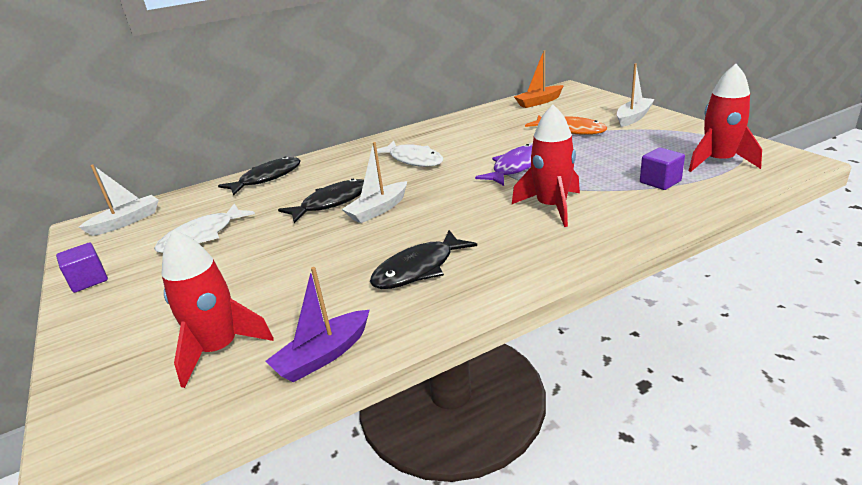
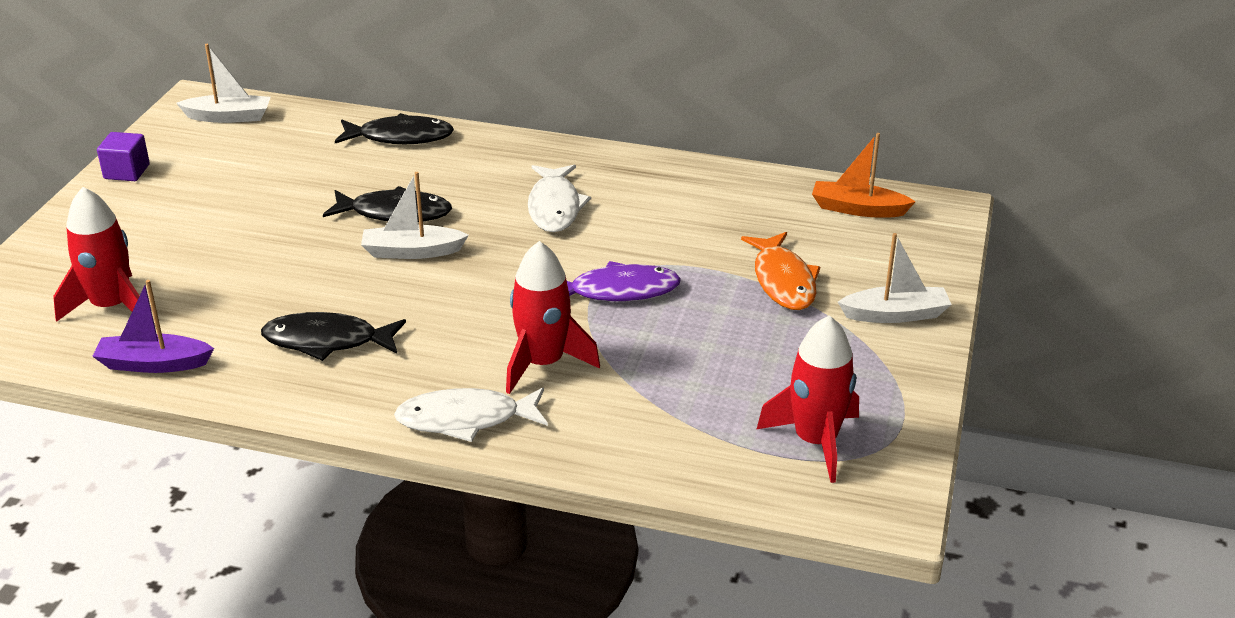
camera: 40 degrees right, 5 degrees up
white fish [154,204,255,253] -> white fish moved to [394,387,548,442]
purple cube [640,147,685,190] -> none

